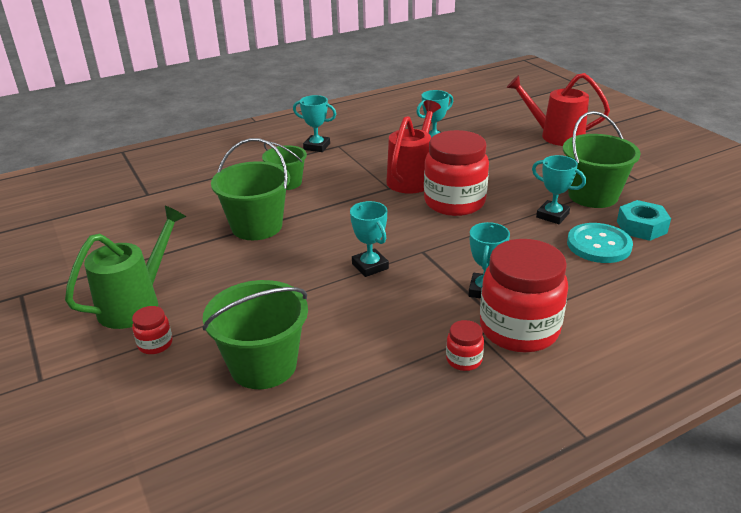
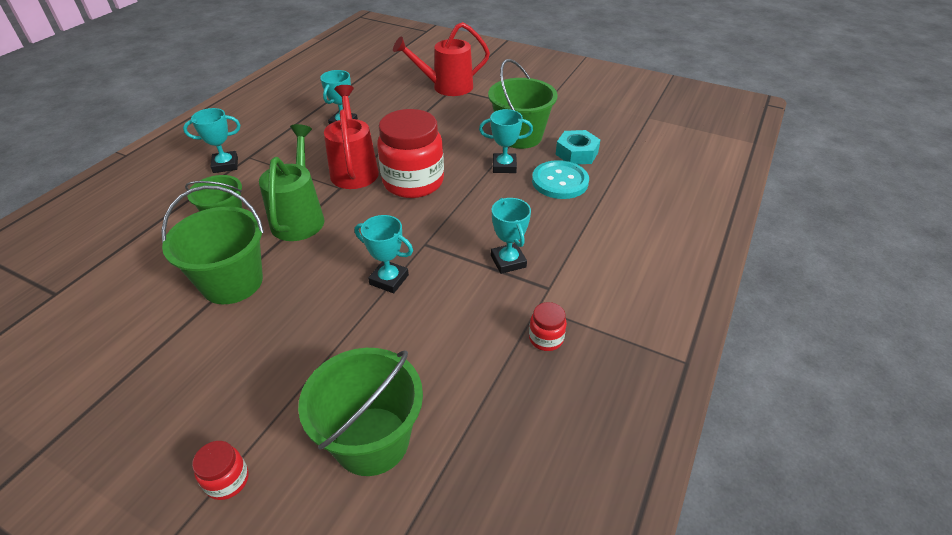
camera: 35 degrees left, 10 degrees up
green watering can [65,206,186,329] -> green watering can moved to [259,124,325,241]
red jar [480,239,568,352] -> none

